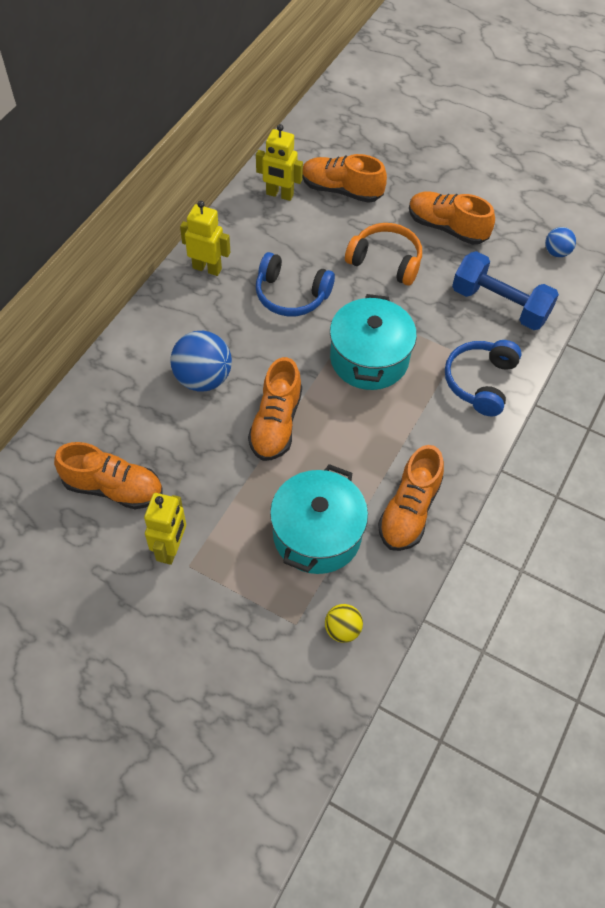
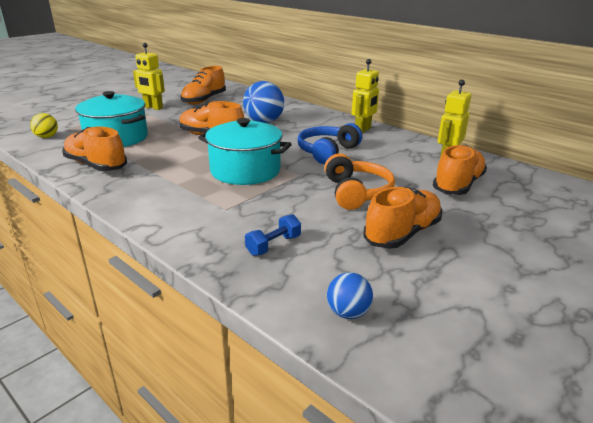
camera: 105 degrees right, 30 degrees down
orange headphones [345,223,422,286] -> orange headphones turned 45 degrees counterclockwise [325,153,395,210]
blue headphones [445,340,522,416] -> none
blue dumbbell [452,251,559,330] -> blue dumbbell [245,214,301,256], size x0.49

